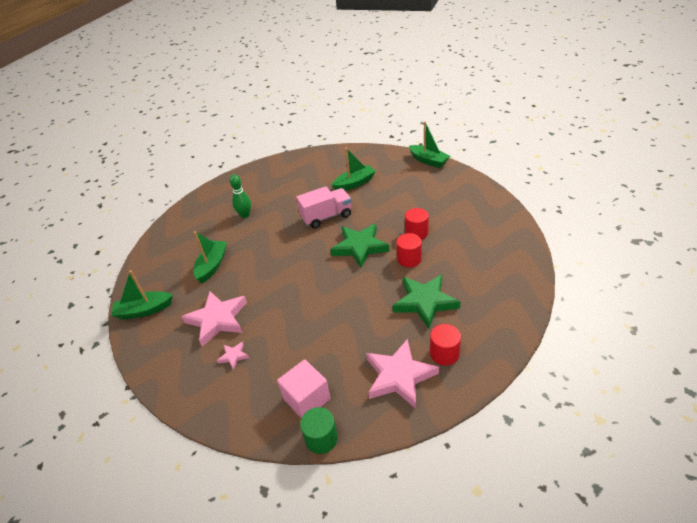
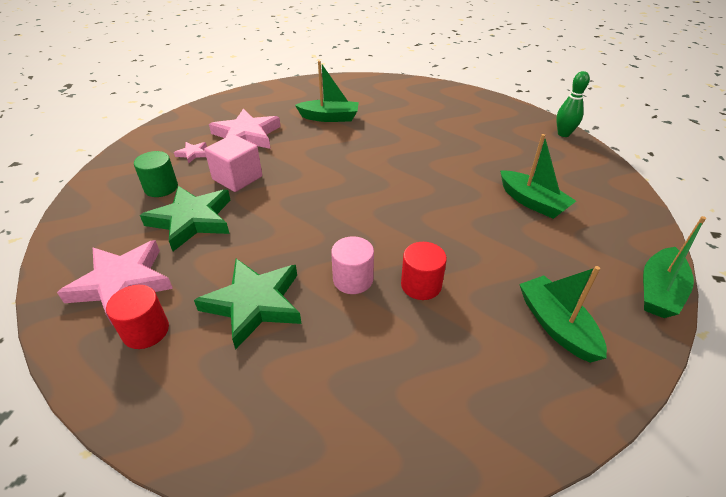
camera: 75 degrees right, 0 degrees up
green boat [111,270,173,320] -> green boat moved to [519,266,607,363]
green bowling pin [229,174,251,218] -> green bowling pin moved to [556,71,590,137]
pink cube [277,359,330,419] -> pink cube moved to [205,134,262,192]
pink truck [296,186,352,229] -> none
green cylinder [300,407,338,454] -> green cylinder moved to [134,151,178,197]
green star [330,224,390,268] -> green star moved to [140,186,231,251]
red cylinder [397,233,422,267] -> pink cylinder [331,236,374,294]

